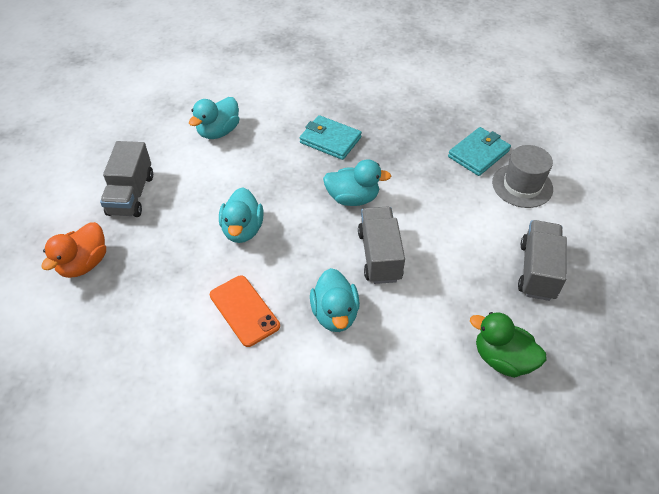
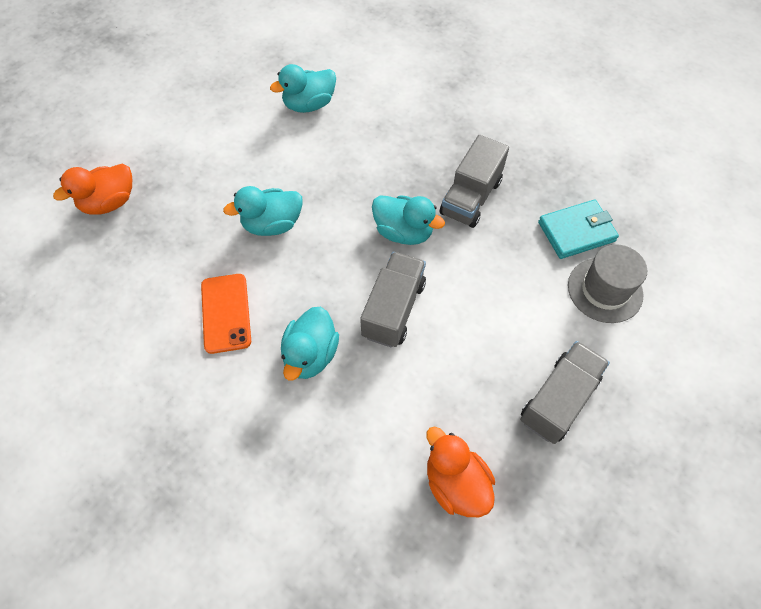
camera: 25 degrees right, 10 degrees up
grey truck [100,141,153,217] -> grey truck moved to [440,135,509,228]
turquoise duck [219,187,263,243] -> turquoise duck turned 45 degrees clockwise [223,186,303,236]
turquoise wallet [299,115,362,160] -> none
green duck [470,312,546,378] -> orange duck [426,426,495,517]

